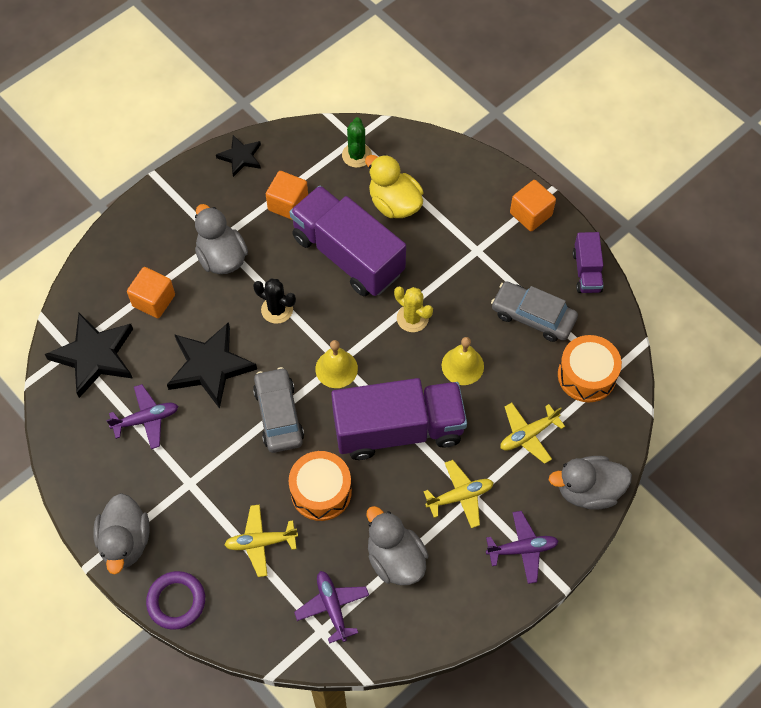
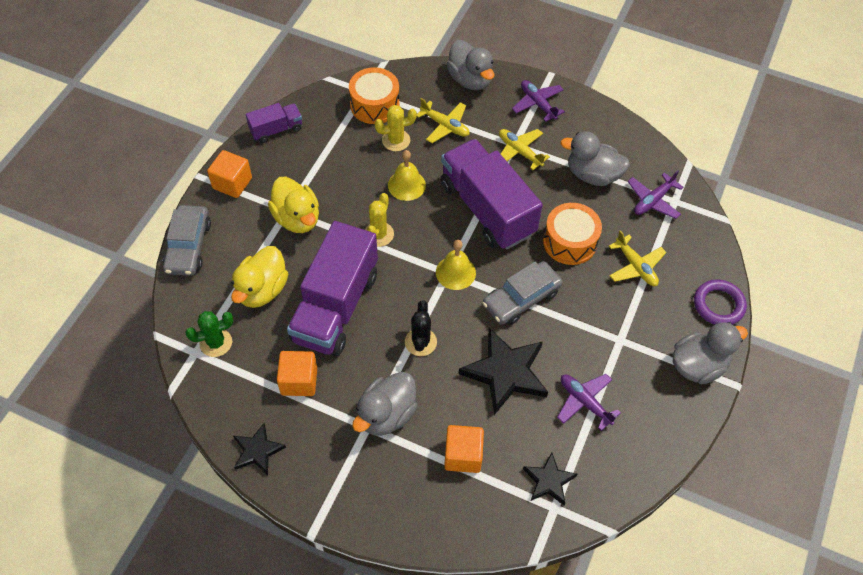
camera: 115 degrees left, 5 degrees down
black star [45,313,133,398] -> black star [523,453,578,505], size x0.57
grey duck [366,506,429,585] -> grey duck turned 75 degrees clockwise [560,131,630,186]
grey car [491,281,578,342] -> grey car moved to [163,205,211,276]
none -> yellow duck [268,177,319,233]
none -> yellow cactus [375,105,417,151]

